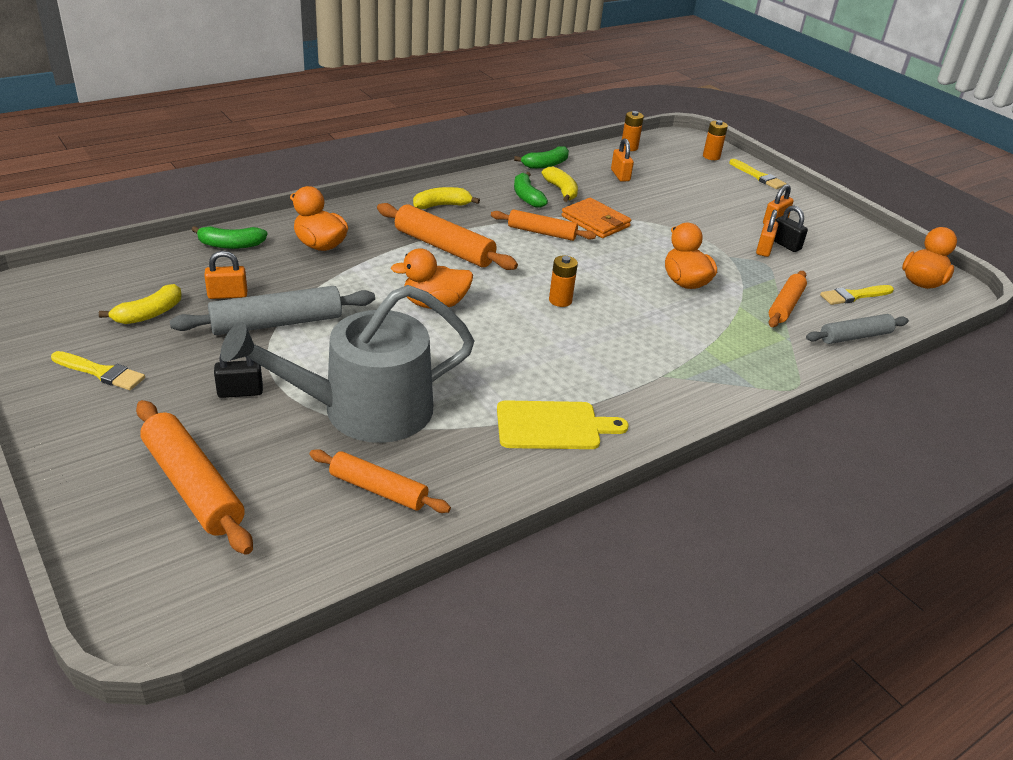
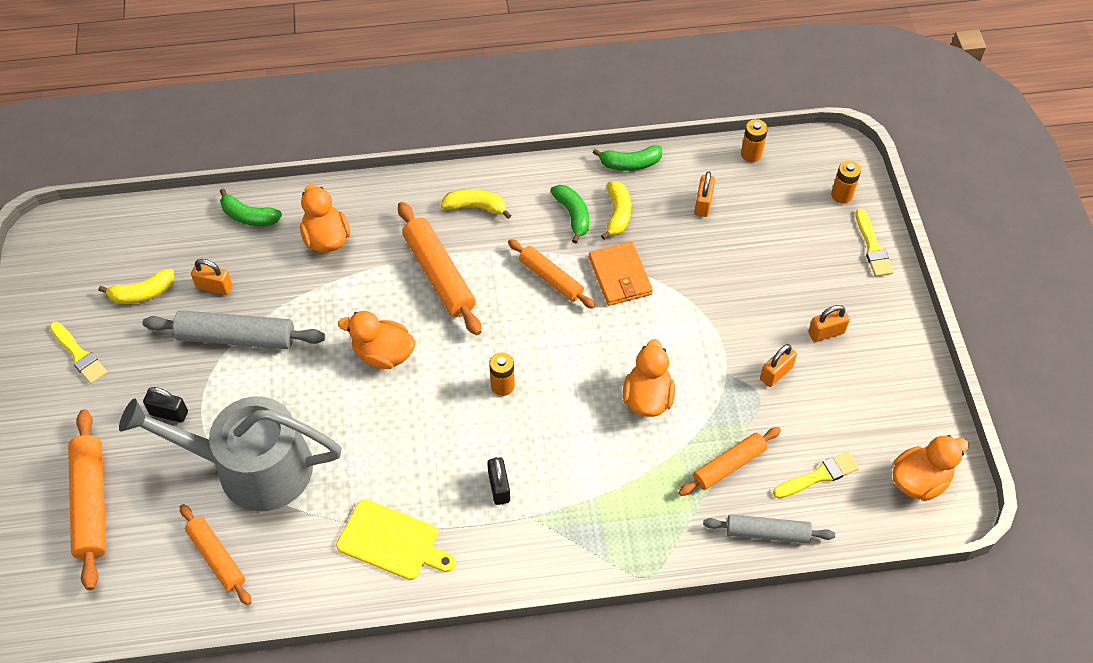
camera: 30 degrees right, 20 degrees up
green banana [514,172,548,208] -> green banana turned 150 degrees clockwise [550,185,589,243]
black padlock [774,205,808,252] -> black padlock moved to [487,457,510,505]
yellow brush [820,285,894,305] -> yellow brush turned 150 degrees clockwise [773,452,859,498]

